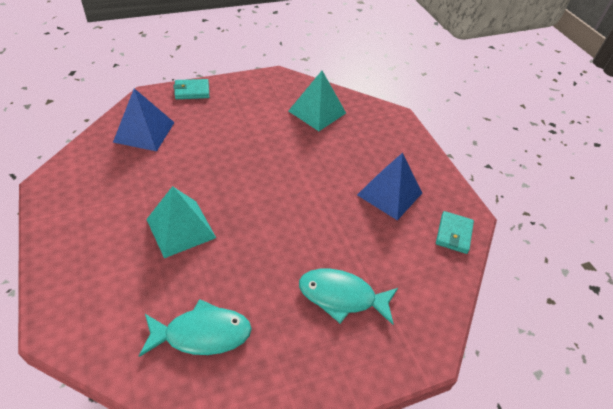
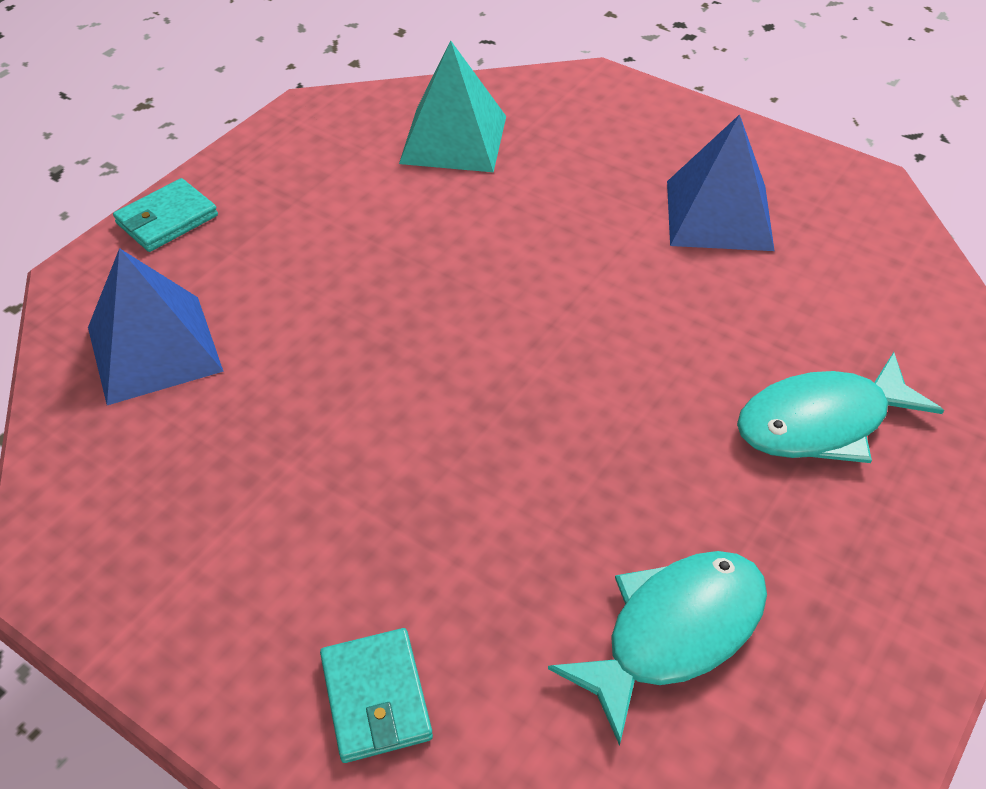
camera: 30 degrees left, 0 degrees up
turquoise pyramid [146,186,216,258] -> none
turquoise wallet [436,211,474,254] -> turquoise wallet moved to [320,628,433,763]

